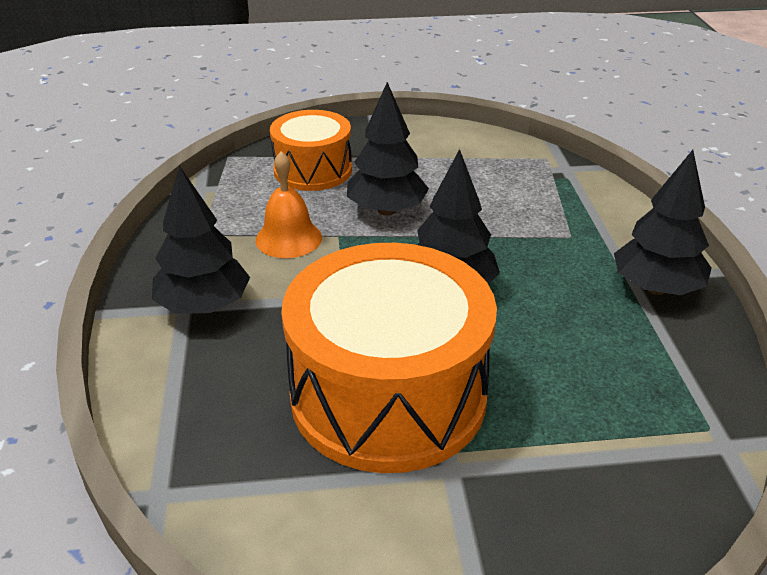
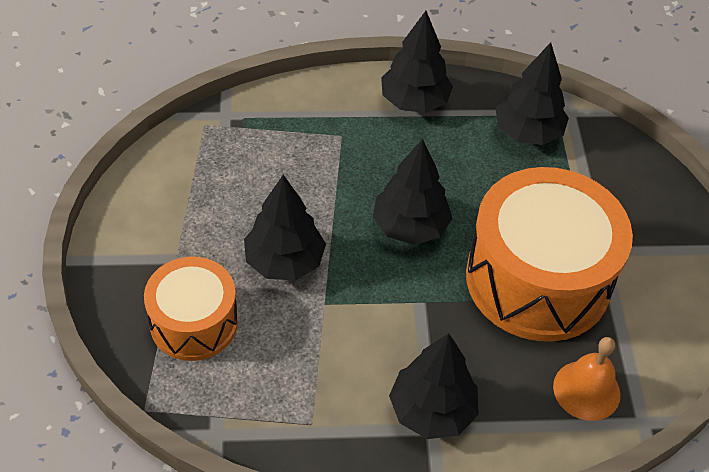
camera: 90 degrees left, 15 degrees up
orange bell [255,151,322,258] -> orange bell moved to [553,337,621,421]
none -> black tree [495,42,569,145]

